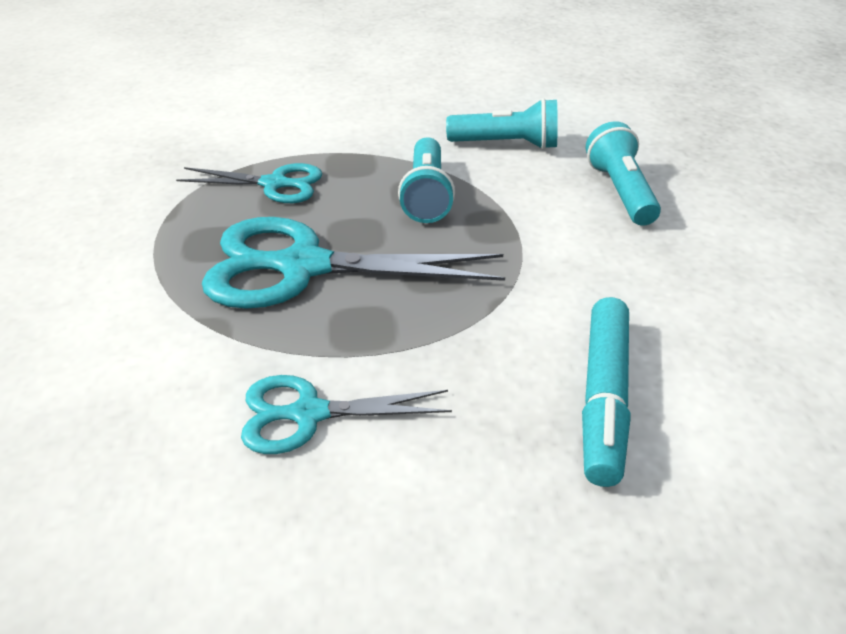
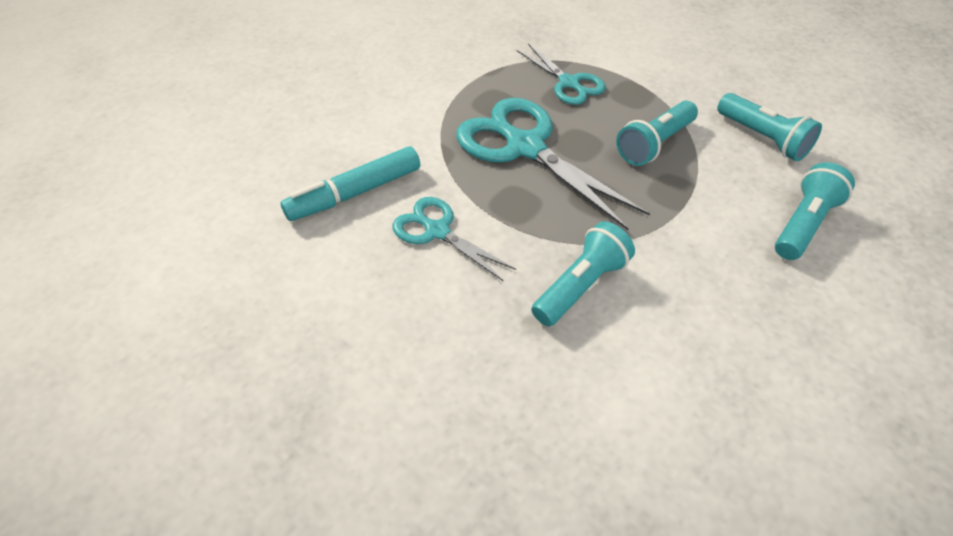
camera: 45 degrees right, 10 degrees up
turquoise marker [582,297,631,487] -> turquoise marker moved to [281,146,420,221]
none -> turquoise flashlight [531,221,635,326]

